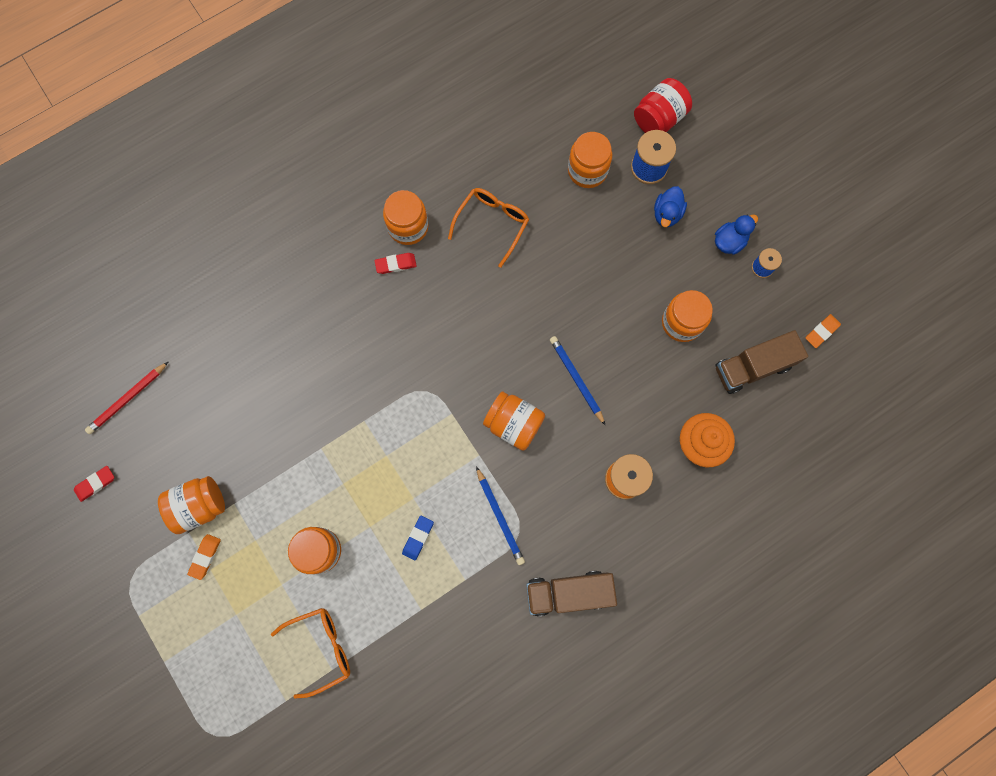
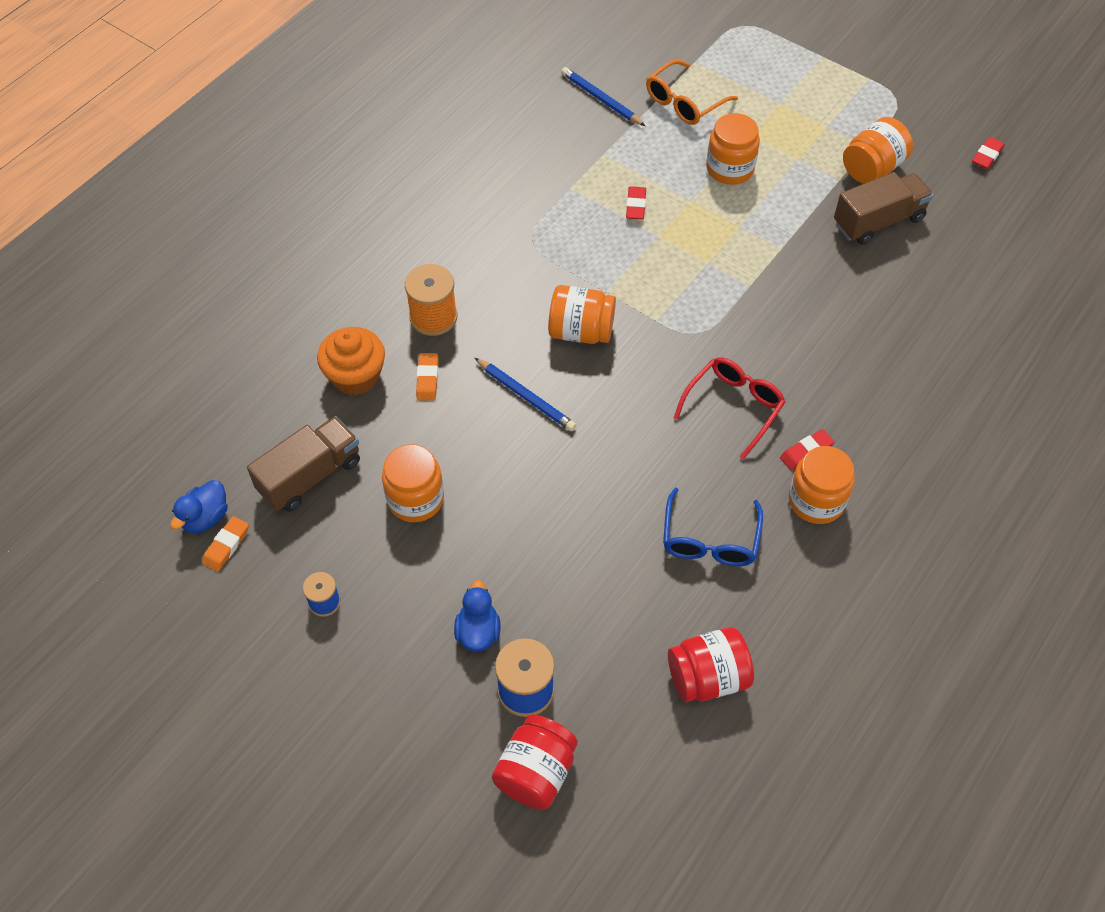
camera: 160 degrees right, 20 degrees down
red pencil [85,361,169,434] -> none
orange eraser [187,534,221,580] -> orange eraser moved to [416,353,438,401]
blue eraser [402,516,434,561] -> red eraser [626,186,646,220]
orange glasses [448,188,529,268] -> blue glasses [663,487,763,566]
blue pencil [476,467,525,565] -> blue pencil moved to [561,67,645,126]
brown truck [526,571,617,616] -> brown truck moved to [834,172,933,245]
orange jar [568,132,612,188] -> none
blue duck [715,214,758,255] -> blue duck moved to [171,480,228,533]
none -> red jar [668,627,754,702]
none -> red glasses [674,357,786,459]

